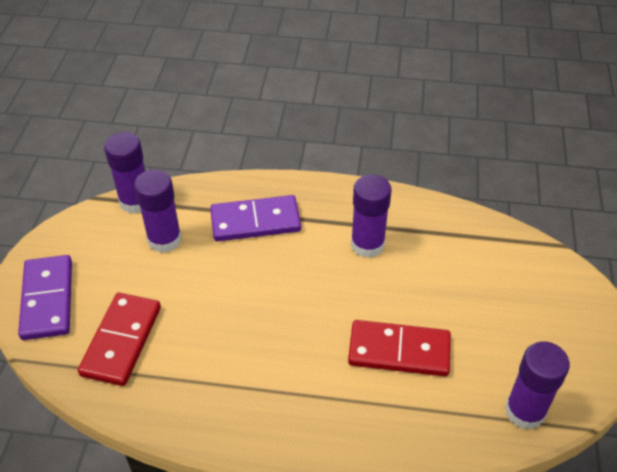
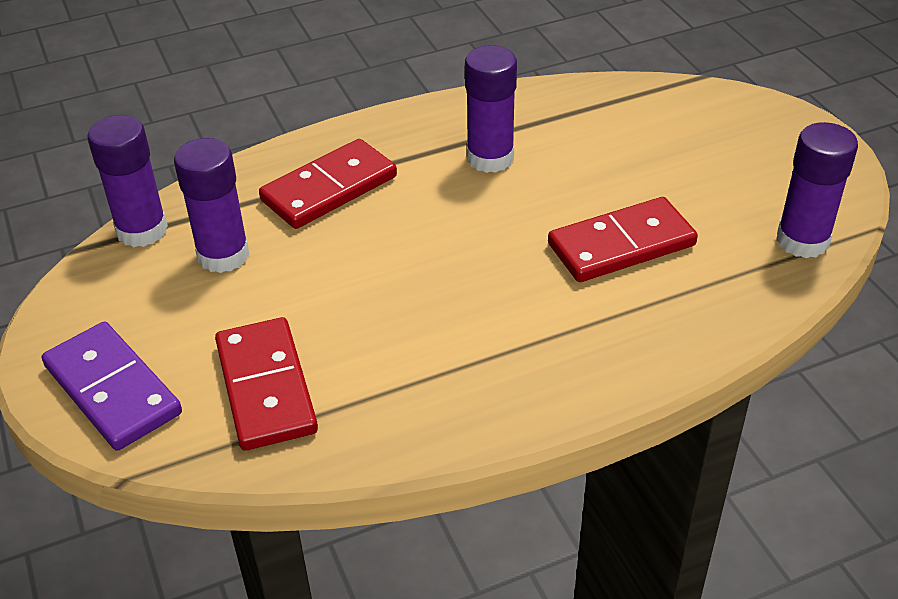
camera: 30 degrees left, 5 degrees down
purple domino [210,195,301,241] -> red domino [259,139,397,229]

